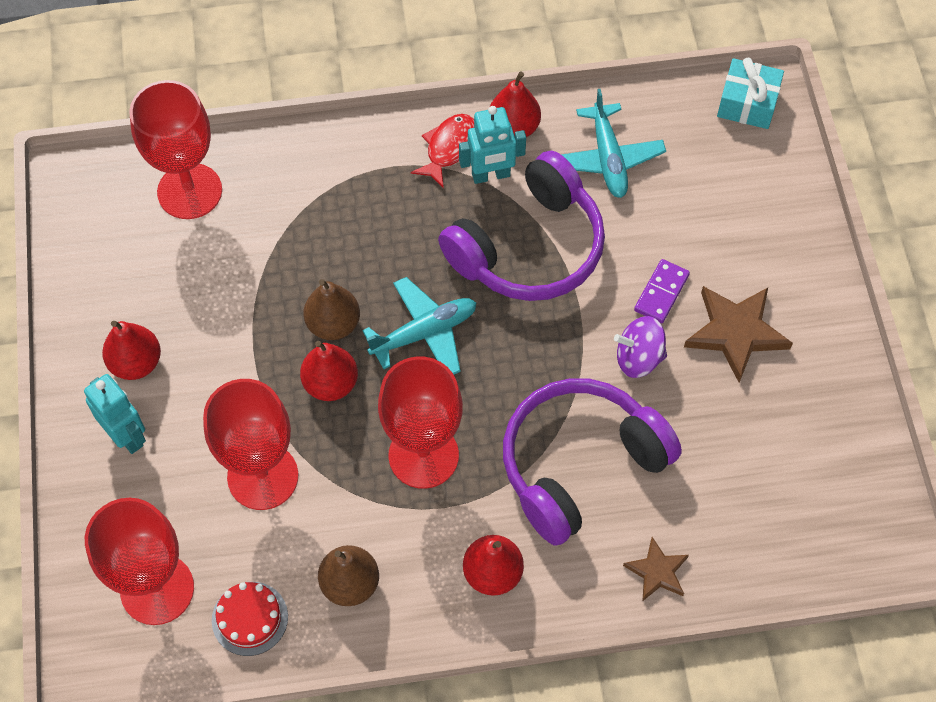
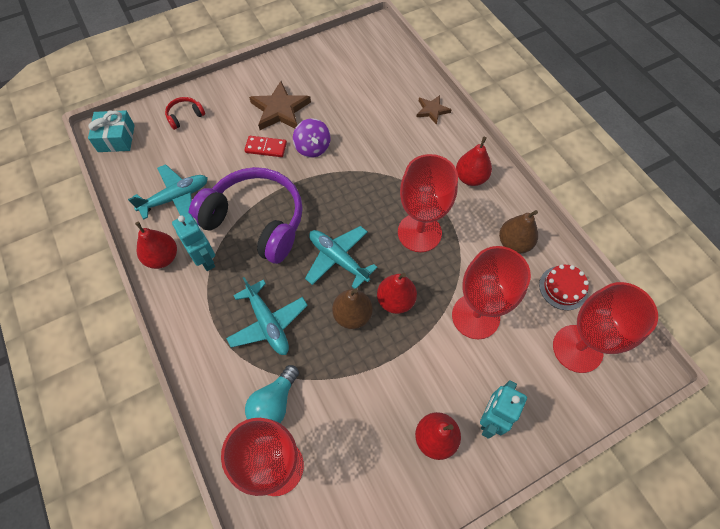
camera: 110 degrees left, 0 degrees up
red fish [411,114,474,189] -> none
purple headphones [503,378,682,546] -> none
purple domino [634,259,690,323] -> red domino [244,136,287,157]
none -> red headphones [165,97,205,130]
none -> turquoise plane [226,277,308,355]
none -> turquoise light bulb [245,365,299,423]

